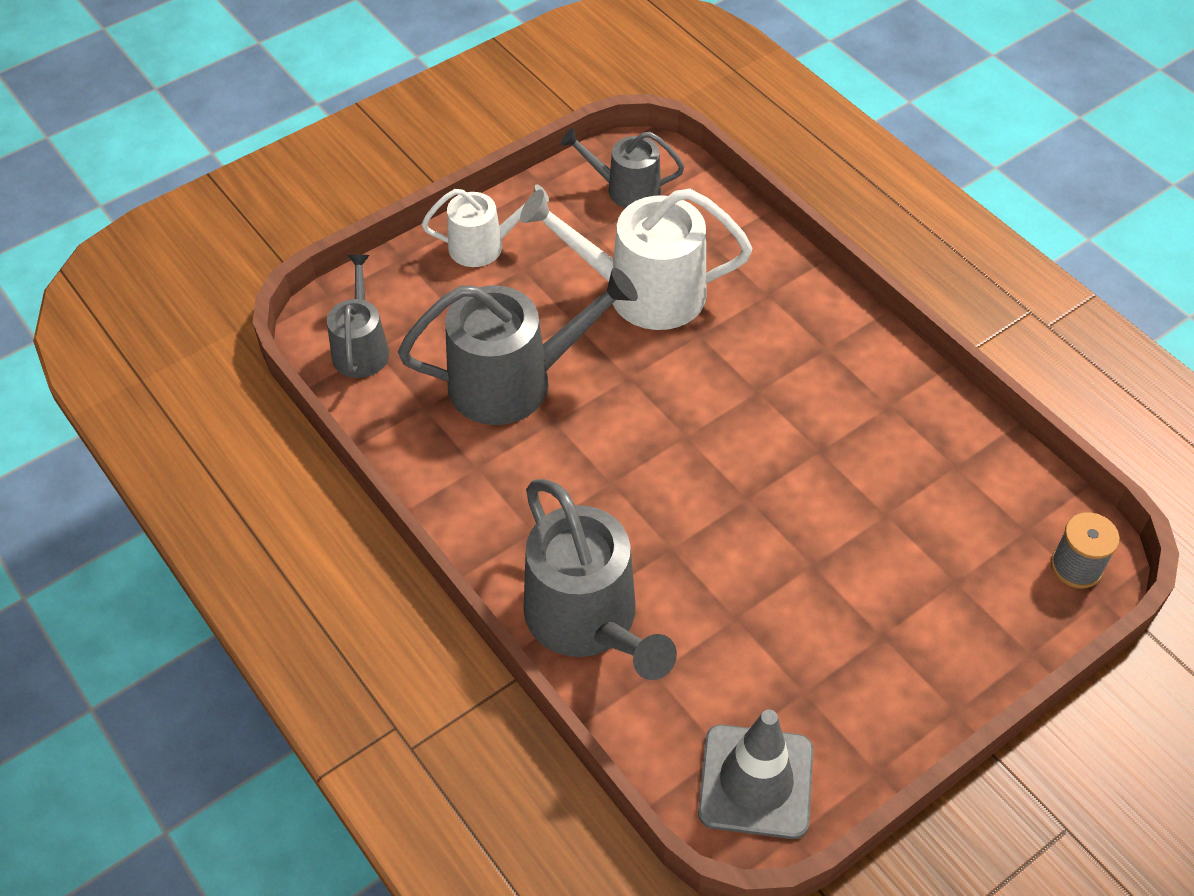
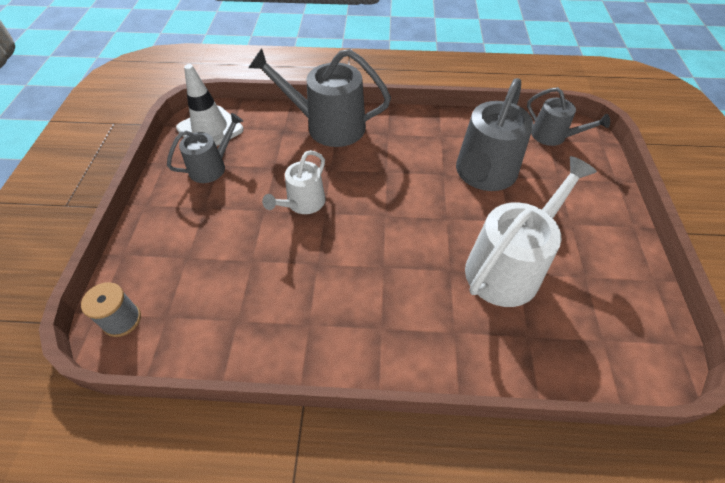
camera: 130 degrees right, 0 degrees up
white watering can [422,184,549,267] -> white watering can moved to [262,150,325,214]
grey watering can [561,128,684,208] -> grey watering can moved to [167,113,243,183]
grey traffic cone [698,709,814,839] -> white traffic cone [176,64,244,146]

